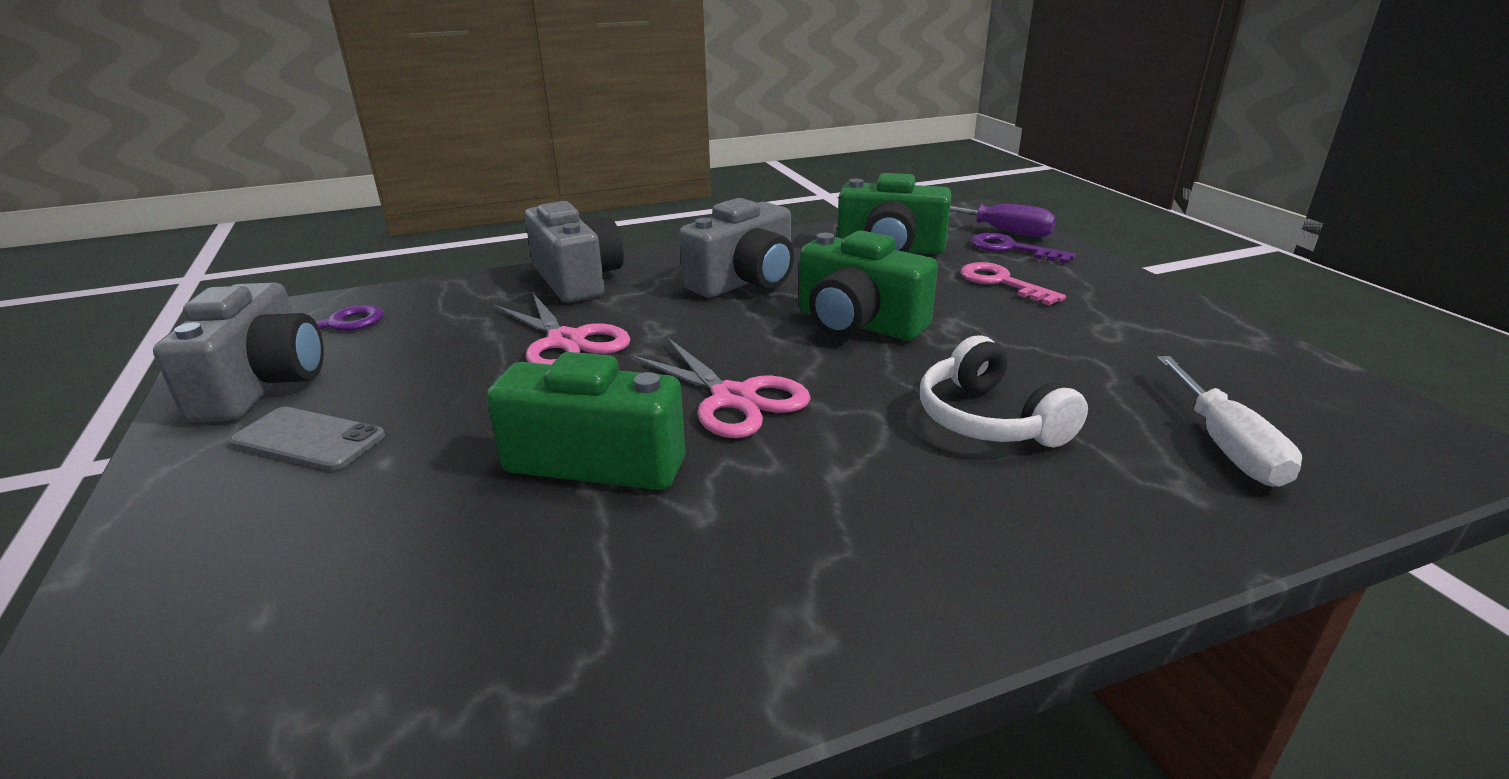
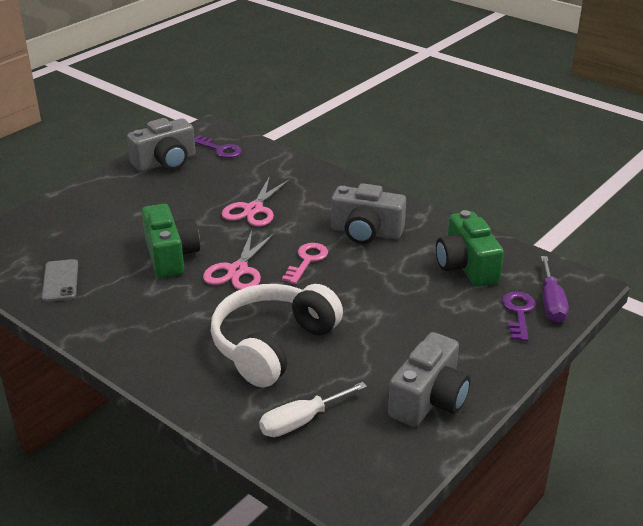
camera: 60 degrees right, 5 degrees up
grey phone [230,407,385,471] -> grey phone moved to [42,259,78,302]
grey camera [524,201,624,303] -> grey camera moved to [388,332,471,427]
green camera [799,230,938,340] -> none
white headphones [920,335,1088,447] -> white headphones [211,284,343,388], size x1.64
pink key [960,262,1066,306] -> pink key moved to [282,243,328,284]

